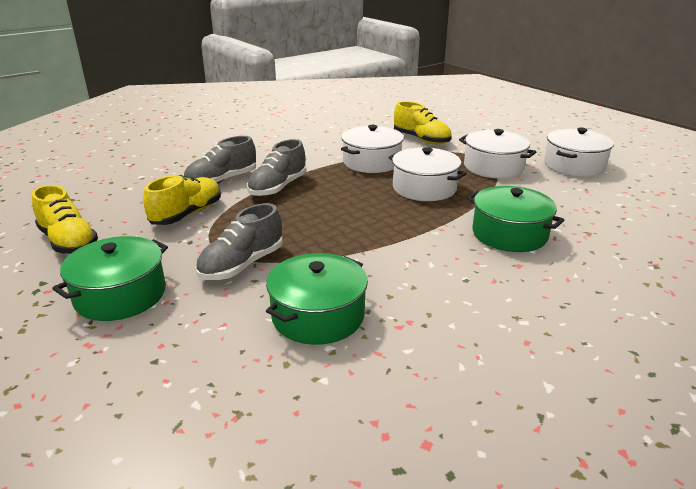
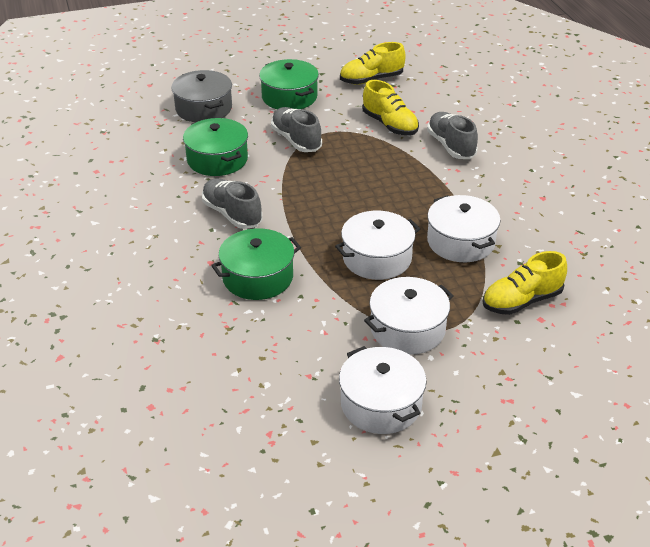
camera: 110 degrees right, 10 degrees up
grey shoe [247,139,307,197] -> grey shoe moved to [202,178,262,229]
none -> grey pot [171,70,232,122]

